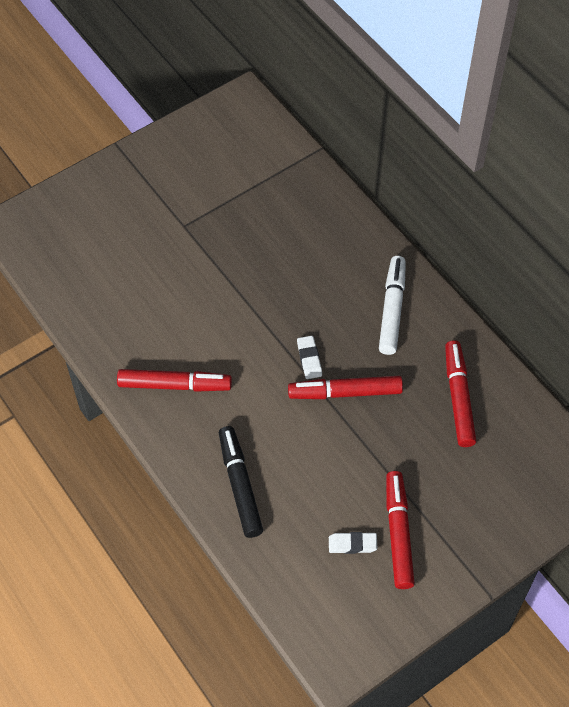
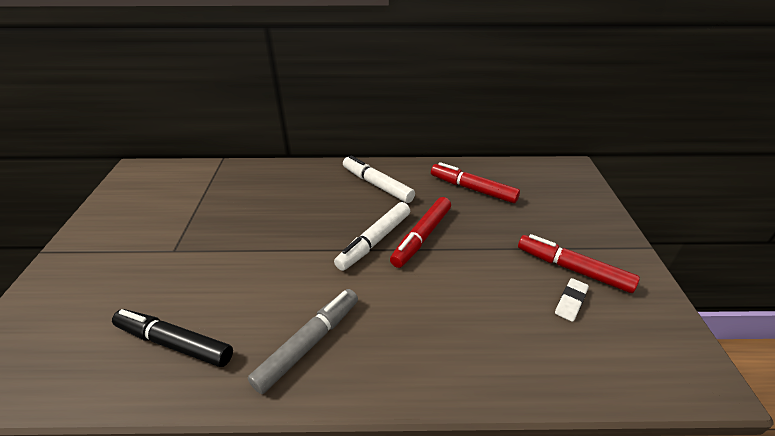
camera: 55 degrees left, 20 degrees down
red marker [117,369,232,392] -> grey marker [248,289,358,394]
black marker [219,426,263,538] -> black marker moved to [112,309,233,367]
white eraser [297,336,322,379] -> white marker [334,202,410,271]

